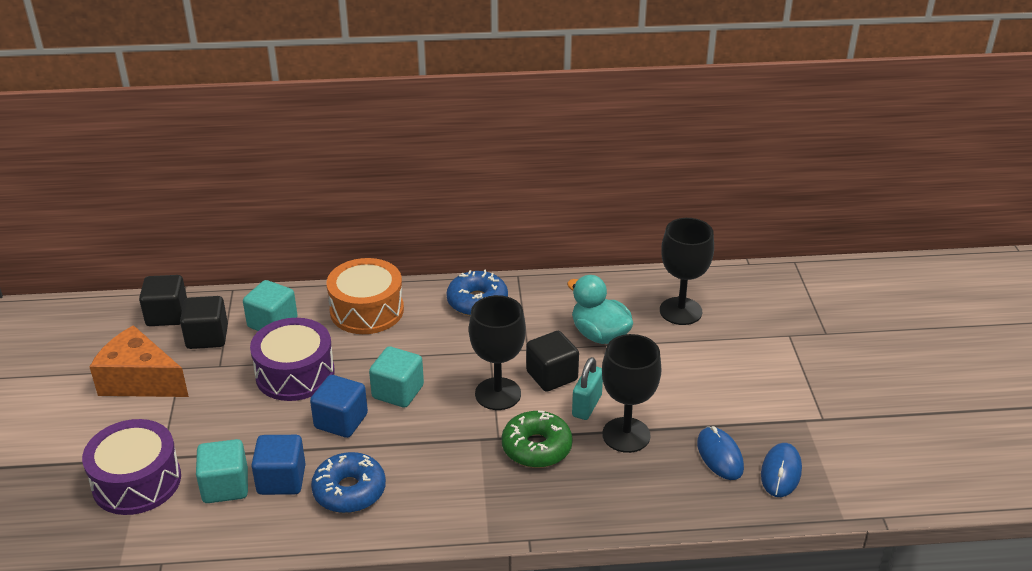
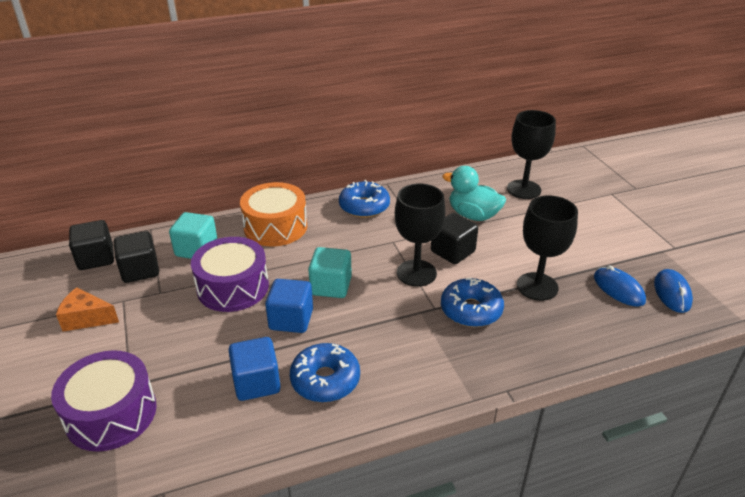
camera: 15 degrees left, 0 degrees up
orange cheese [90,325,189,397] -> orange cheese [56,287,119,331], size x0.62
turquoise cube [196,439,248,503] -> none
green donut [502,411,573,468] -> blue donut [441,278,504,327]
turquoise padlock [572,357,603,420] -> none

